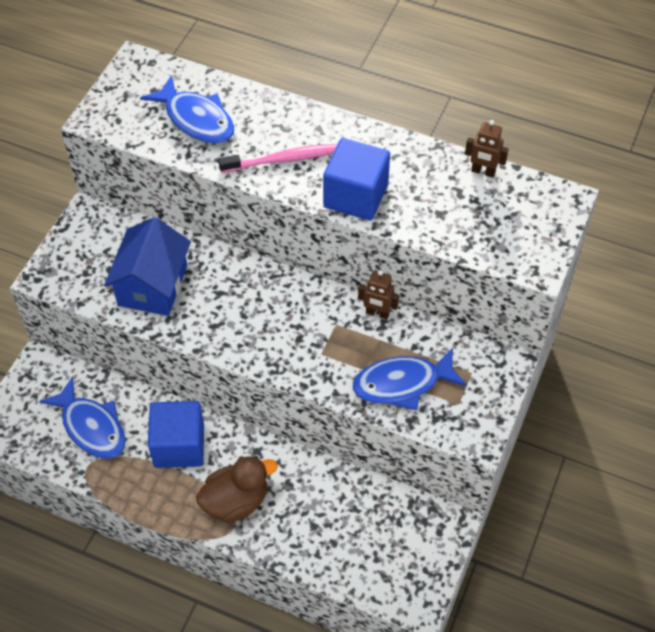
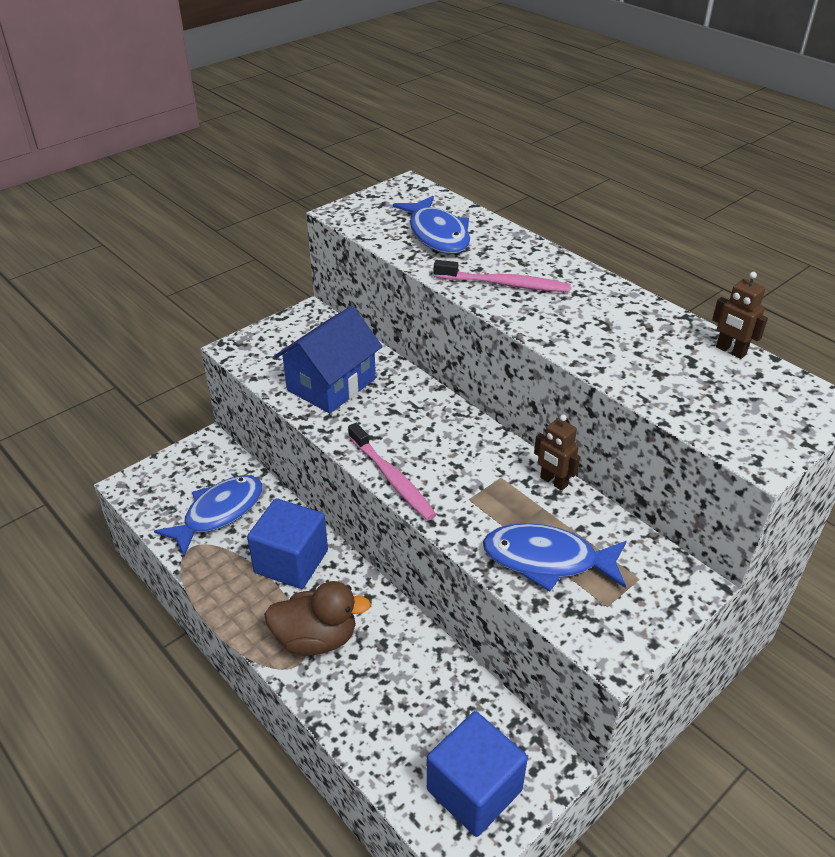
camera: 25 degrees right, 15 degrees down
blue fish [39,376,126,459] -> blue fish turned 120 degrees counterclockwise [154,475,262,556]
blue cube [323,138,390,221] -> blue cube moved to [427,711,528,837]
none -> pink toothbrush [348,423,437,521]

